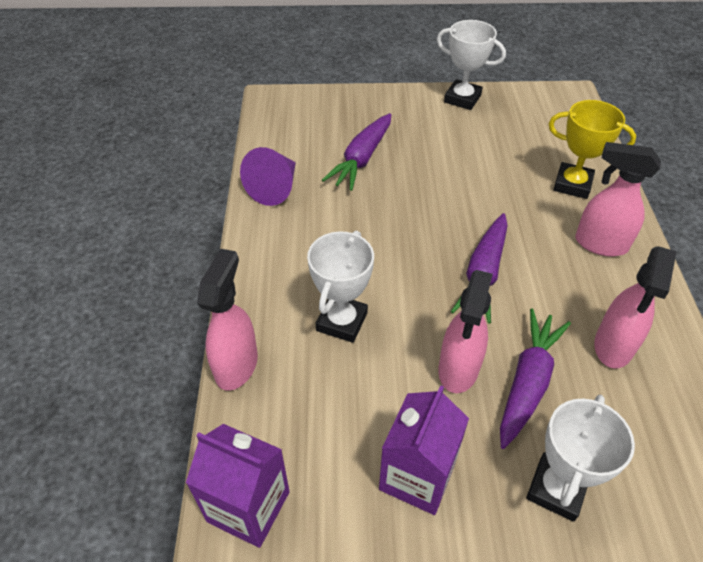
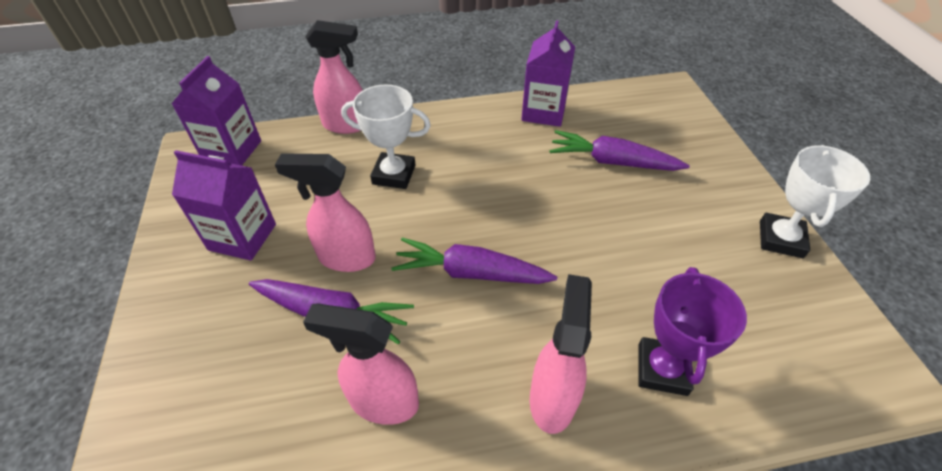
camera: 80 degrees right, 0 degrees up
purple cone [240,147,296,206] -> purple carton [521,20,575,127]
white trophy [526,395,635,522] -> none
yellow trophy [549,100,636,199] -> purple trophy [638,267,747,396]

